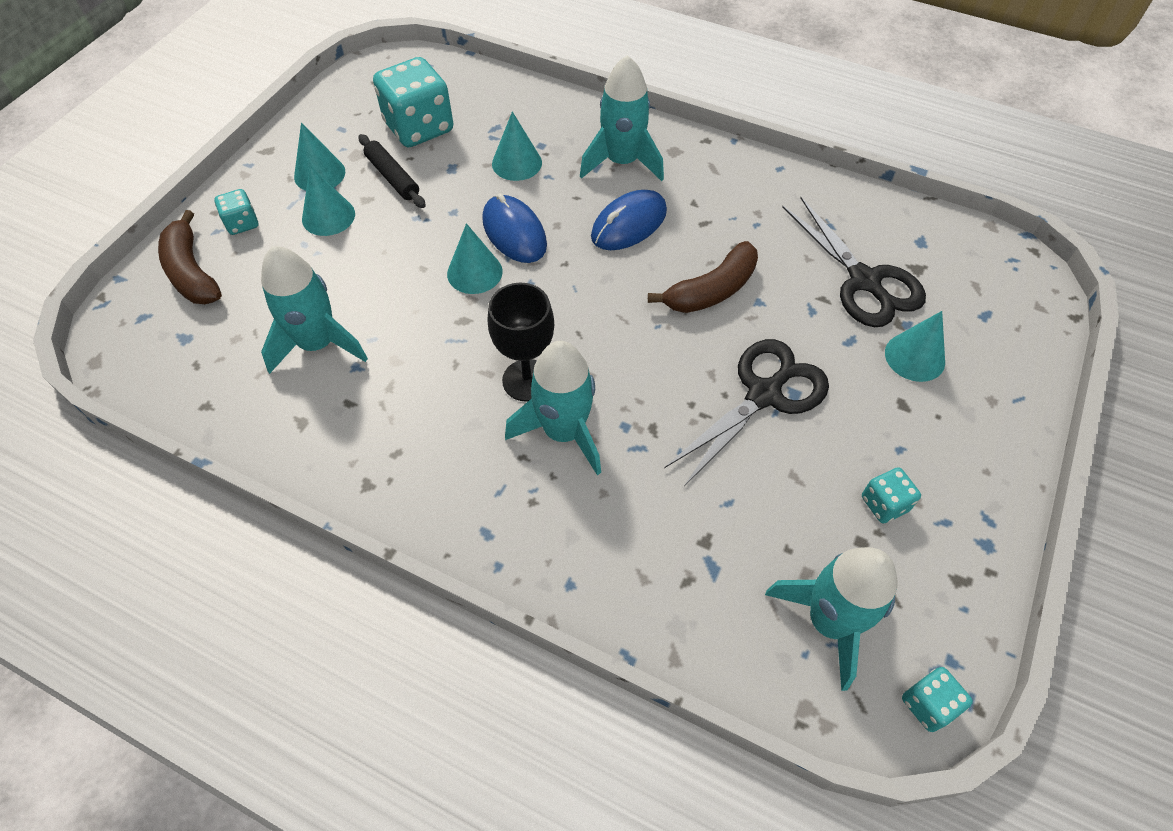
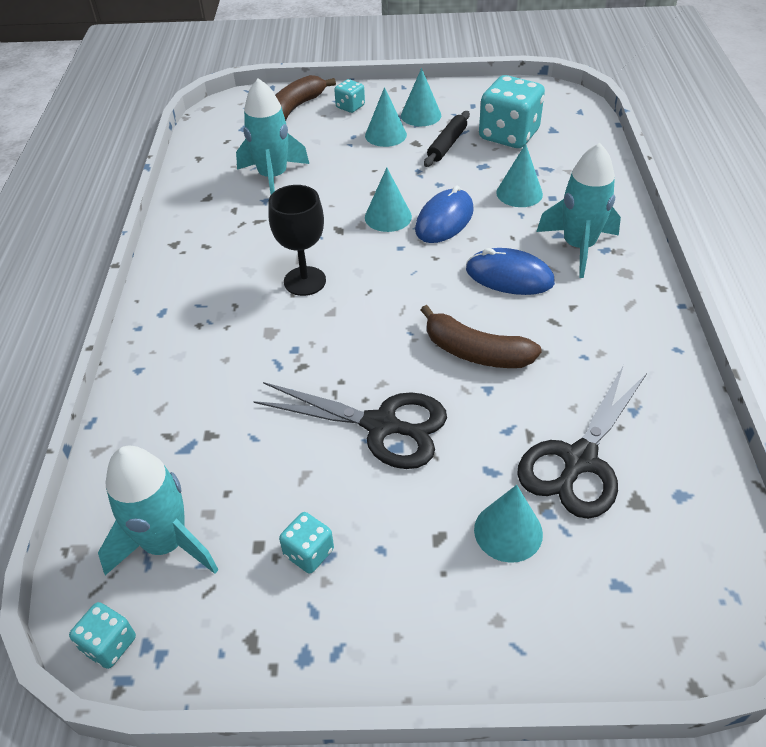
camera: 65 degrees right, 10 degrees down
turquoise rocket [505,341,601,475] -> none

